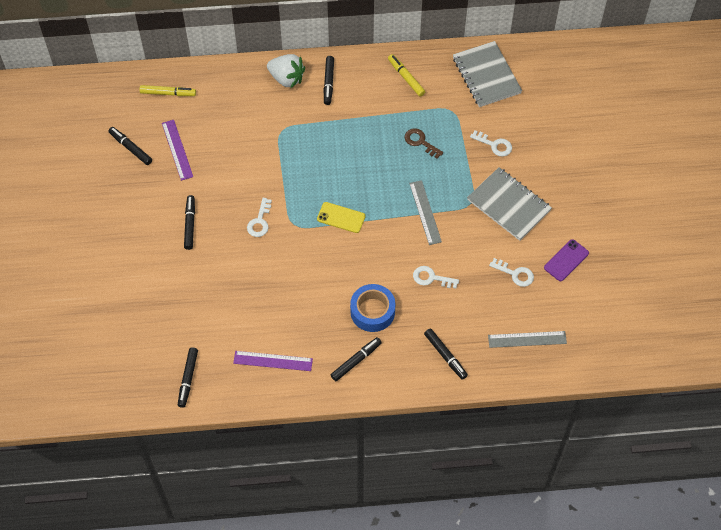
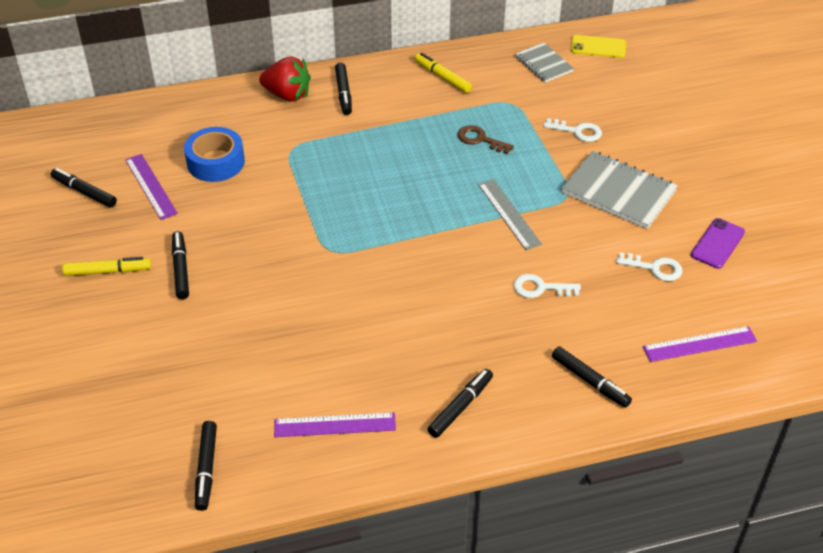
camera: 10 degrees left, 15 degrees down
yellow marker [139,85,196,96] -> yellow marker moved to [62,257,151,276]
white key [247,198,272,237] -> none
white strawberry [267,54,305,89] -> red strawberry [259,57,311,102]
yellow phone [317,202,365,233] -> yellow phone moved to [571,35,626,58]
blue tape [350,284,396,332] -> blue tape moved to [184,127,245,182]
grey notebook [453,41,522,107] -> grey notebook [515,43,574,83], size x0.60
grey ruler [488,331,567,348] -> purple ruler [643,326,757,362]

